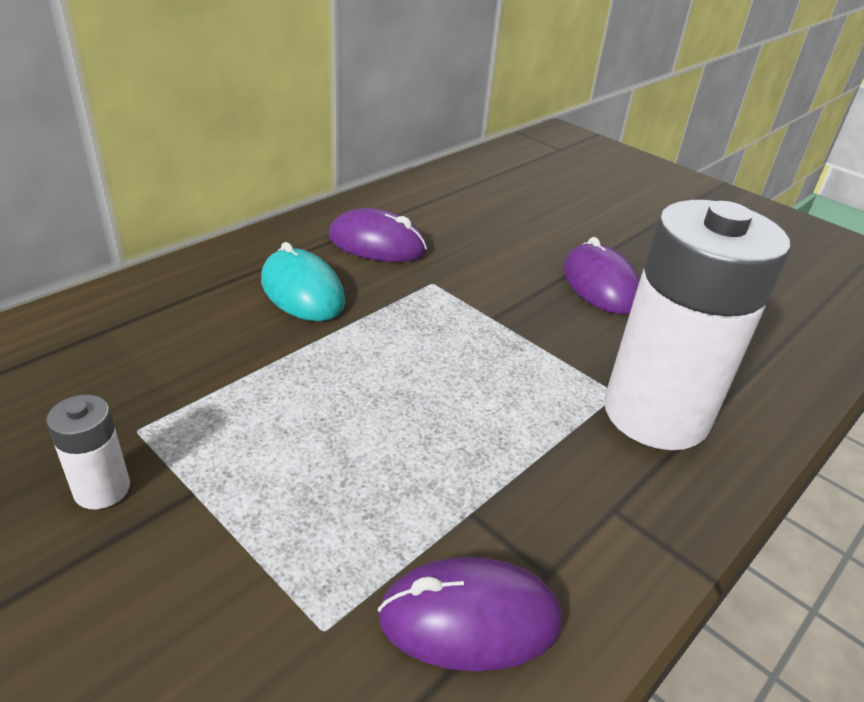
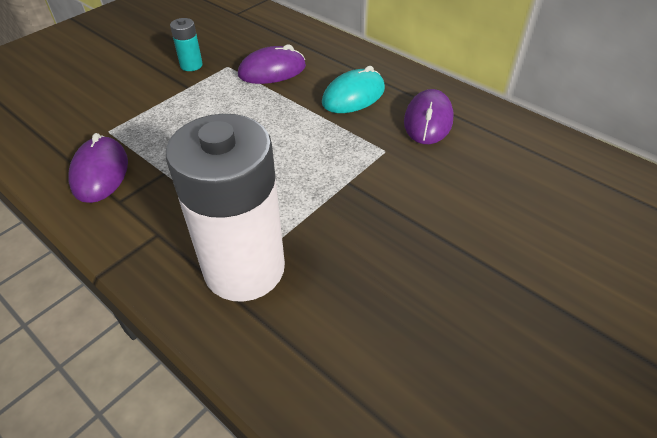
camera: 90 degrees right, 10 degrees up
white battery [46,395,130,509] -> turquoise battery [170,18,203,71]
purple mouse [563,237,640,314] -> purple mouse moved to [238,44,306,84]

